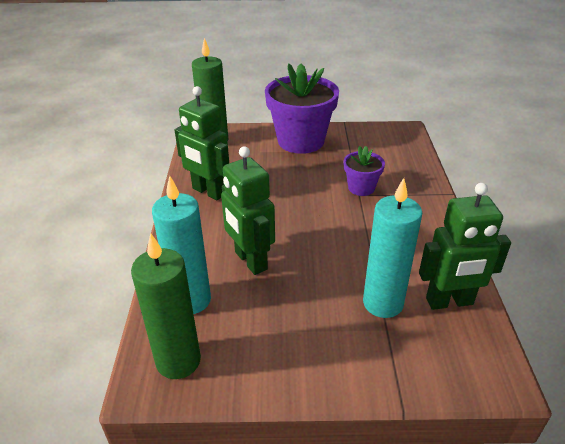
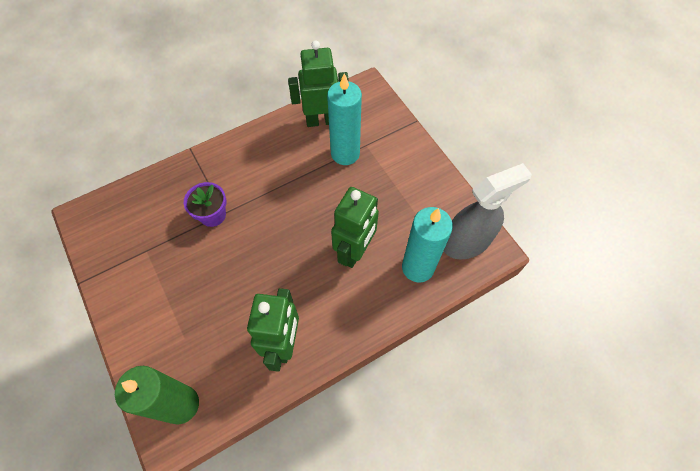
camera: 120 degrees left, 25 degrees up
green candle [131,233,201,379] -> grey spray bottle [444,163,532,259]
purple flower pot [265,63,339,154] -> none
green robot [419,183,511,310] -> green robot turned 60 degrees counterclockwise [288,40,348,127]

